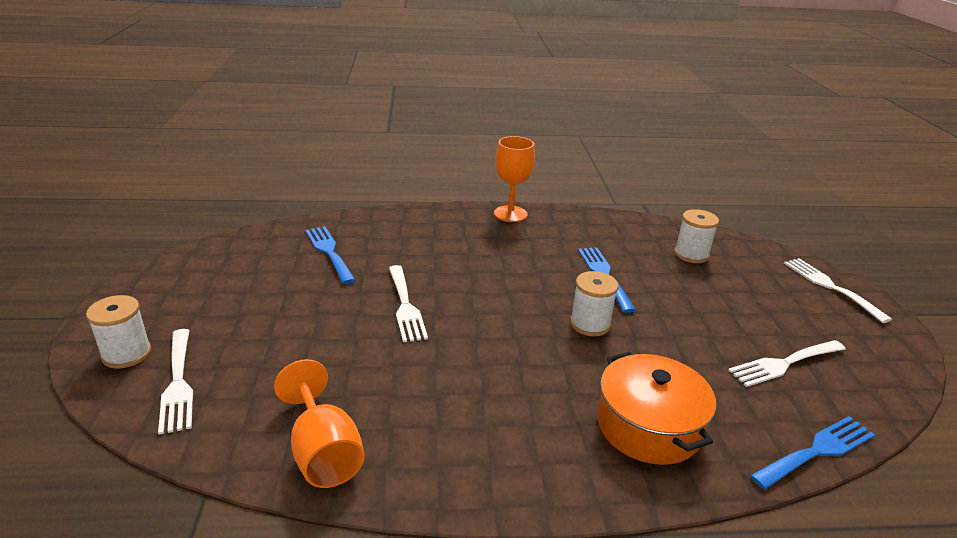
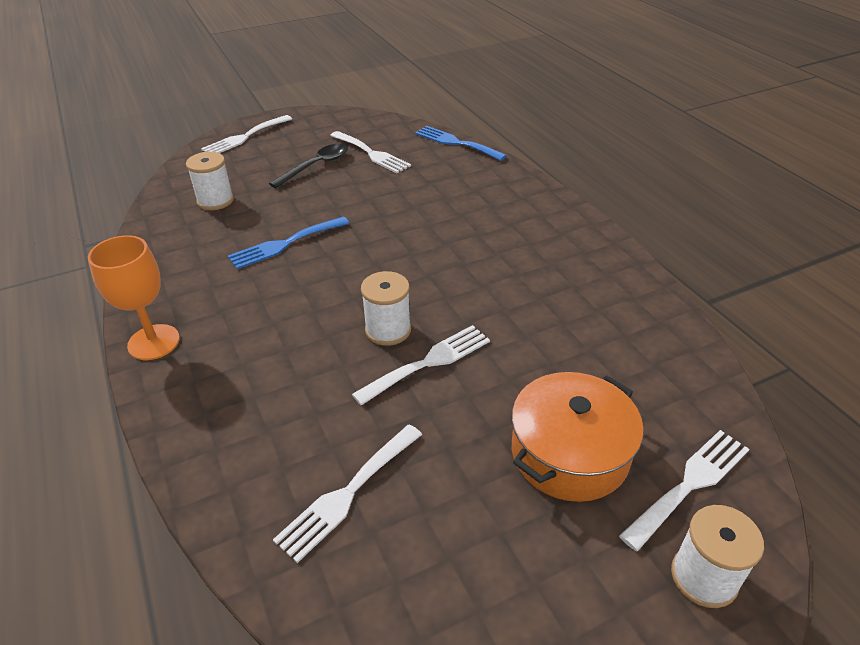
camera: 110 degrees left, 10 degrees up
orange goblet [274,359,365,488] -> none
blue fork [306,226,355,284] -> white fork [273,425,422,563]
white spool [570,271,618,336] -> white spool moved to [361,271,411,346]
orange pot [597,352,716,465] -> orange pot moved to [512,372,644,502]
none -> black spoon [269,144,348,188]

